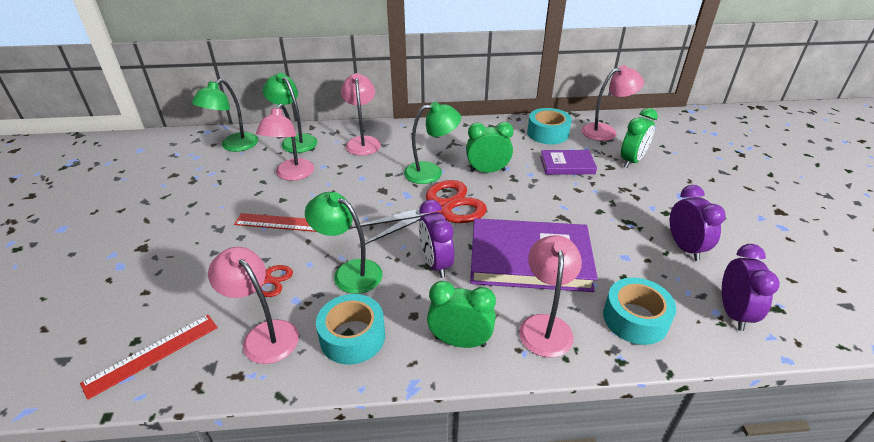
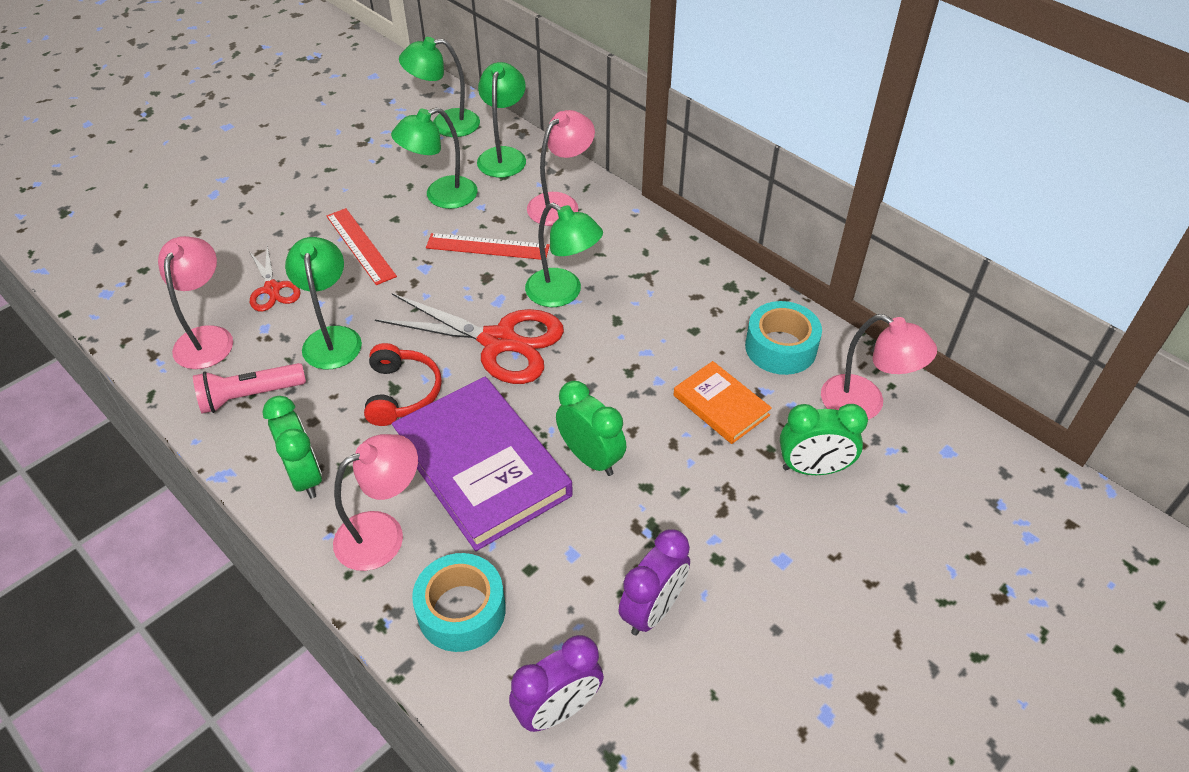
camera: 50 degrees right, 10 degrees up
red ruler [80,315,218,400] -> red ruler moved to [426,233,550,260]
pink lamp [256,104,314,181] -> green lamp [391,107,478,209]
turquoise tape [316,294,385,365] -> pink flashlight [193,363,306,413]
purple clock [419,200,454,278] -> red headphones [364,343,442,426]
green clock [466,122,513,173] -> green clock moved to [556,381,626,476]
purple book [540,150,597,175] -> orange book [674,361,772,444]

